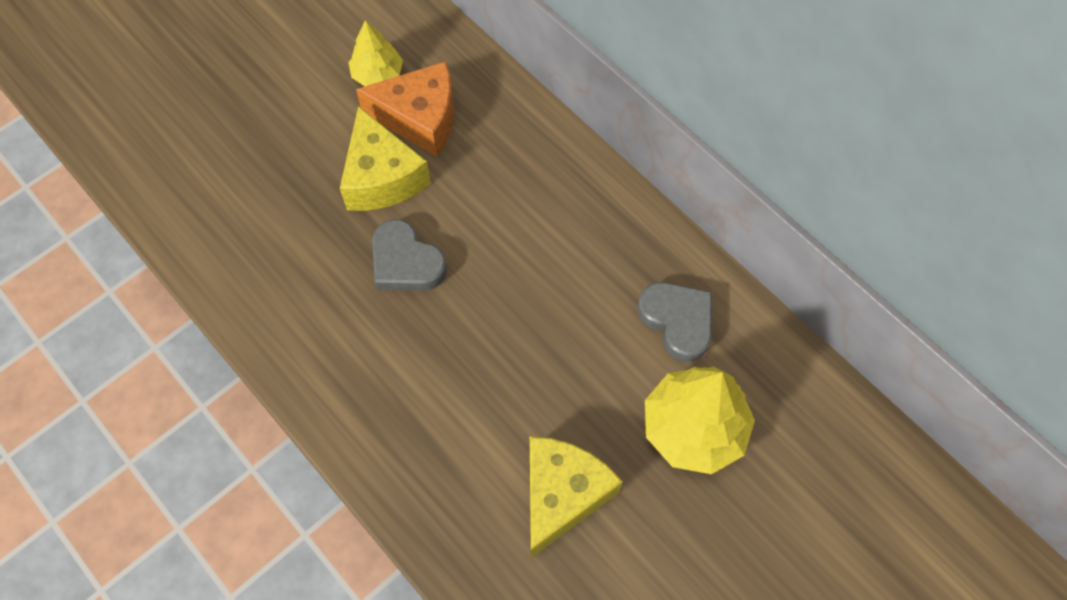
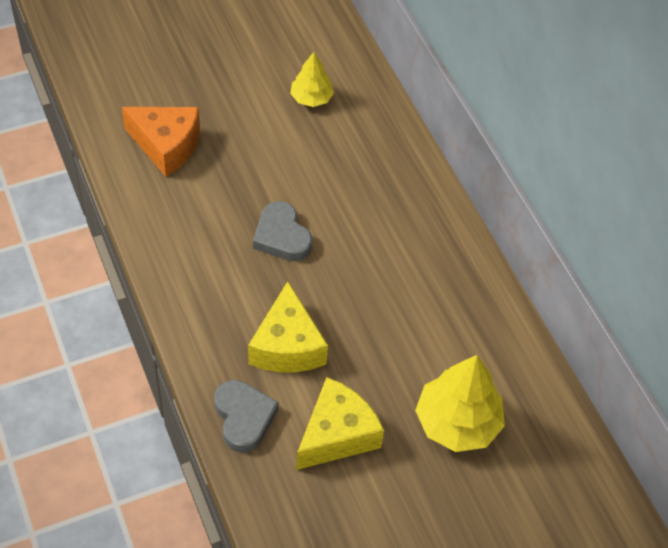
camera: 15 degrees right, 10 degrees down
yellow cheese [340,106,431,211] -> yellow cheese moved to [248,281,328,372]
orange cheese [356,61,454,157] -> orange cheese moved to [122,107,200,177]
grey heart [637,282,712,362] -> grey heart moved to [214,380,279,453]

